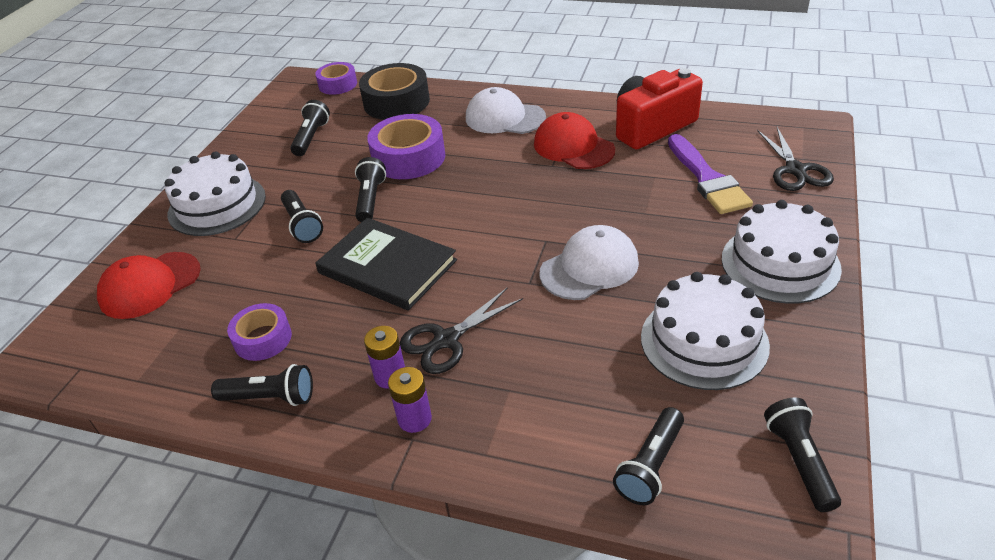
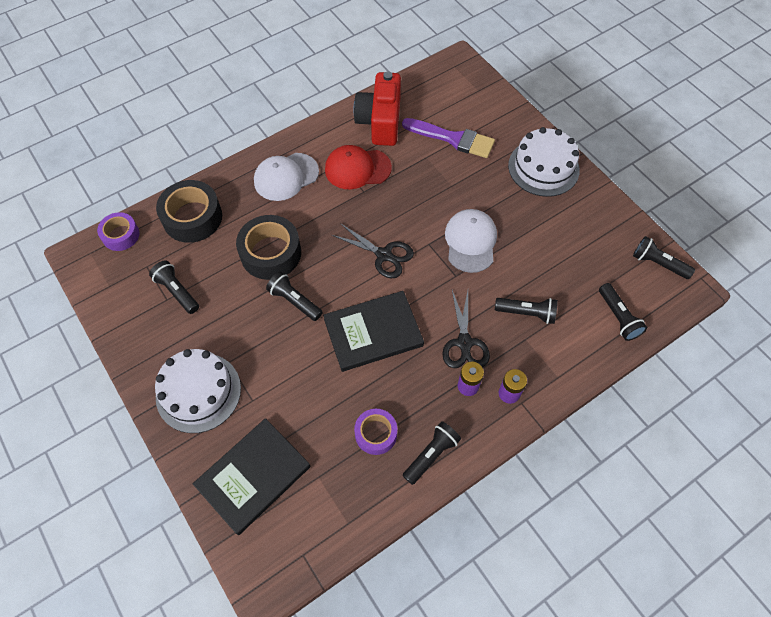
camera: 55 degrees left, 20 degrees up
red cap [97,252,201,319] -> black book [193,418,311,535]
black flashlight [281,190,323,243] -> black flashlight moved to [495,298,558,324]
purple tape [367,114,445,179] -> black tape [236,215,301,280]
white cake [641,272,770,390] -> none
black scissors [757,127,834,191] -> black scissors moved to [332,223,414,278]

